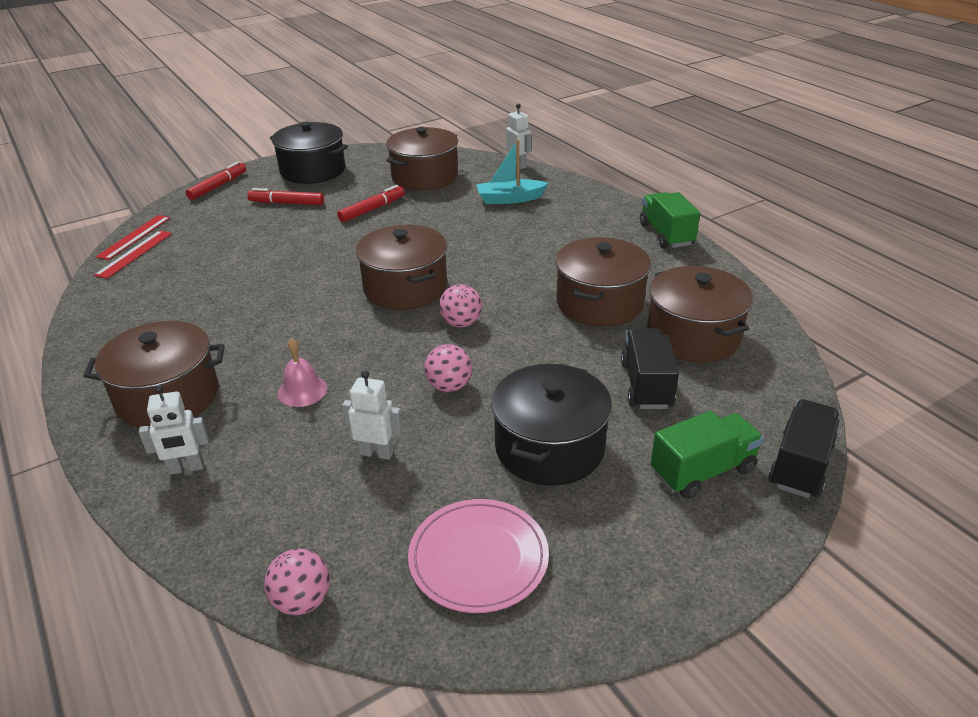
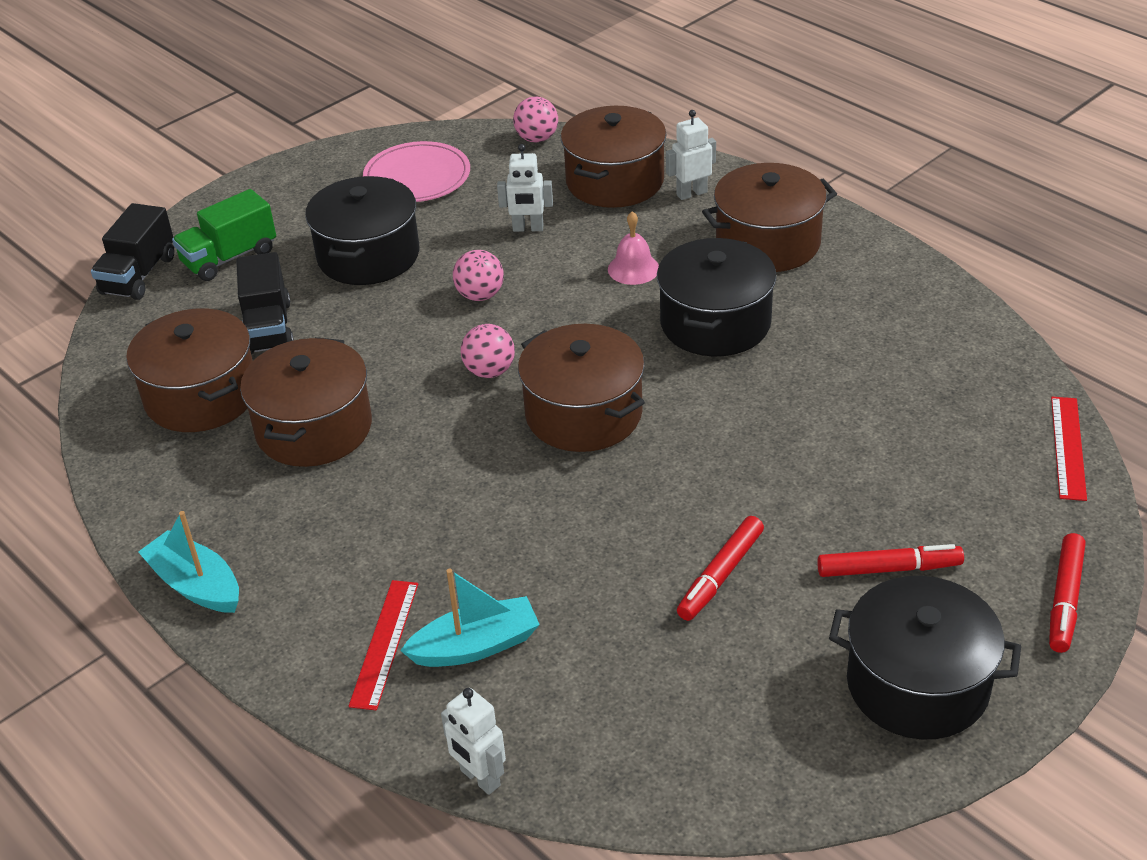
camera: 170 degrees right, 5 degrees up
red ruler [94,230,172,279] -> red ruler moved to [349,580,418,710]
brown pot [386,127,458,191] -> brown pot moved to [561,106,666,208]
green truck [640,192,700,248] -> turquoise boat [138,511,239,613]
none -> black pot [657,238,777,356]

